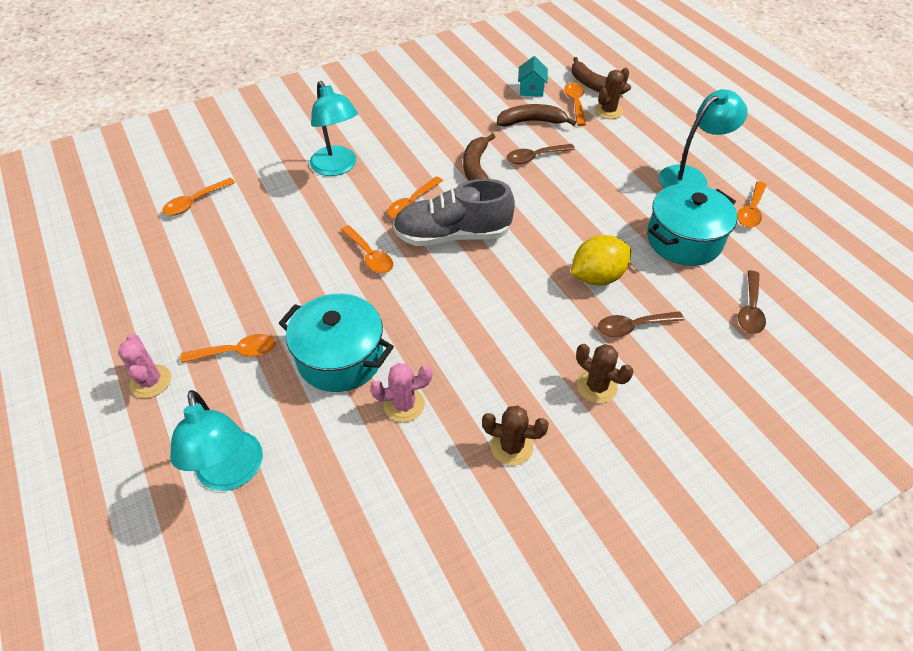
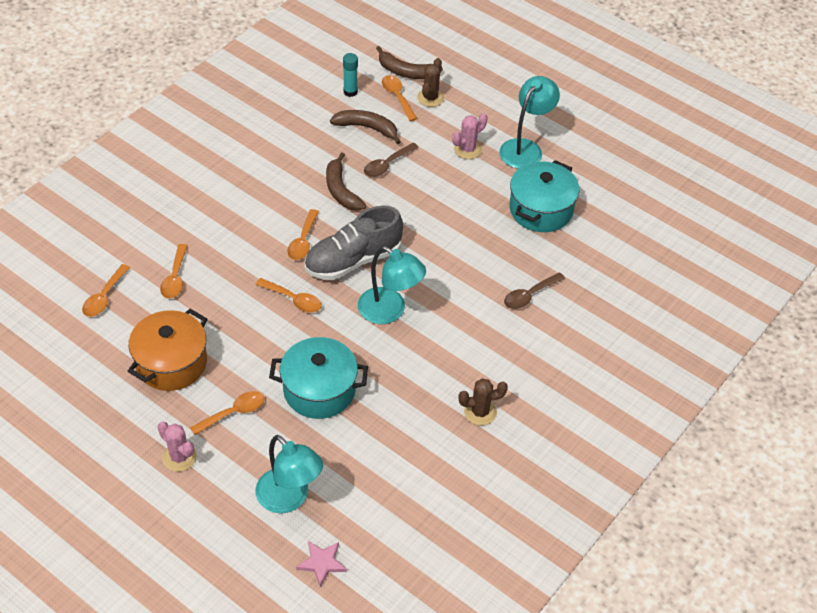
camera: 25 degrees left, 0 degrees up
turquoise lamp [310,81,358,176] -> turquoise lamp moved to [358,246,426,324]
pink cactus [370,363,432,422] -> pink cactus moved to [452,113,487,159]
brown banana [497,104,576,127] -> brown banana turned 45 degrees clockwise [330,110,401,144]
turquoise house [518,56,548,97] -> turquoise glue stick [343,53,358,97]
yellow lemon [571,235,631,286] -> none
brown cactus [576,344,634,403] -> none
orange spoon [737,181,767,228] -> orange spoon moved to [160,244,188,299]
brown spoon [738,270,766,334] -> none
none -> orange pot [128,309,207,391]
none -> pink star [296,541,347,587]

